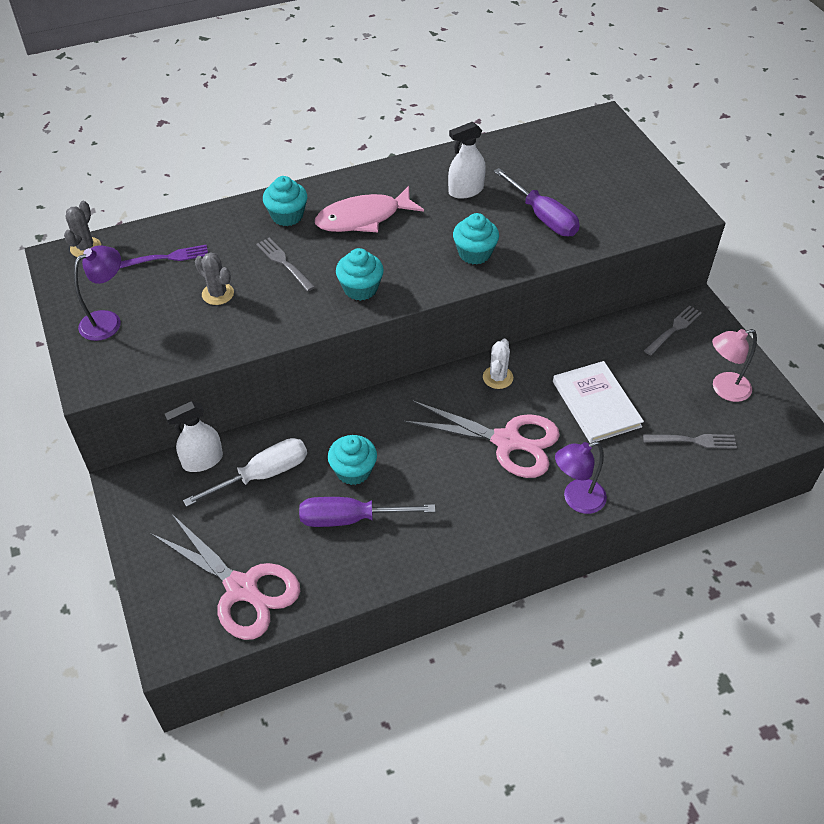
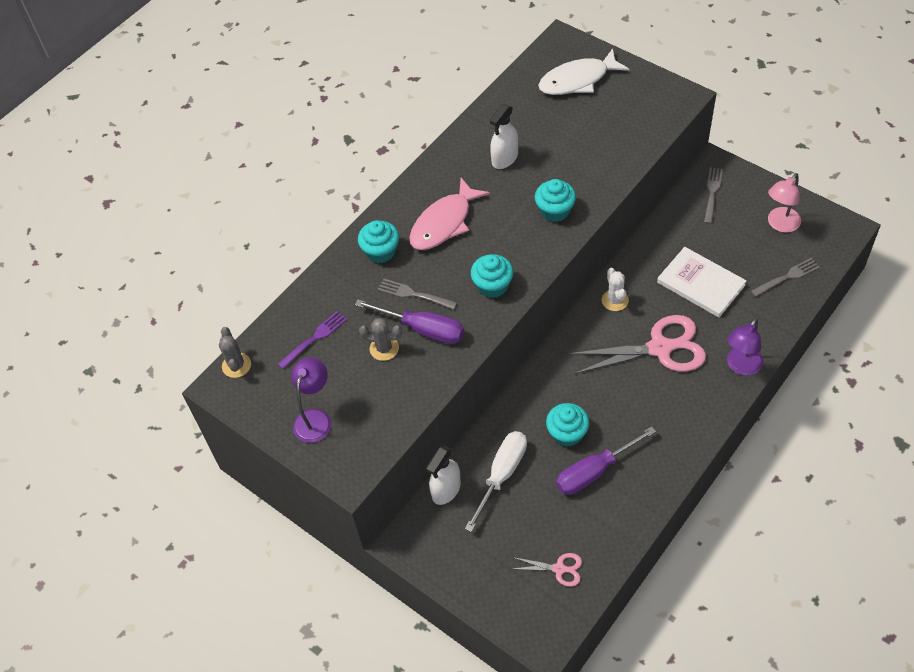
camera: 25 degrees left, 5 degrees up
pink scissors [151,513,300,640] -> pink scissors [512,553,582,587], size x0.48
purple screwdriver [494,168,580,236] -> purple screwdriver moved to [355,299,464,344]
none -> white fish [538,48,629,95]

